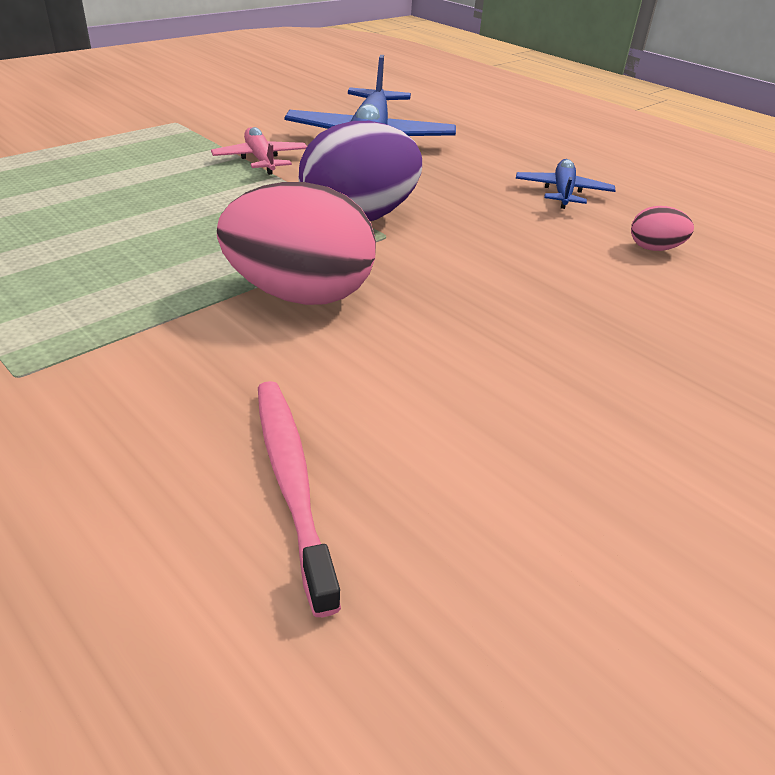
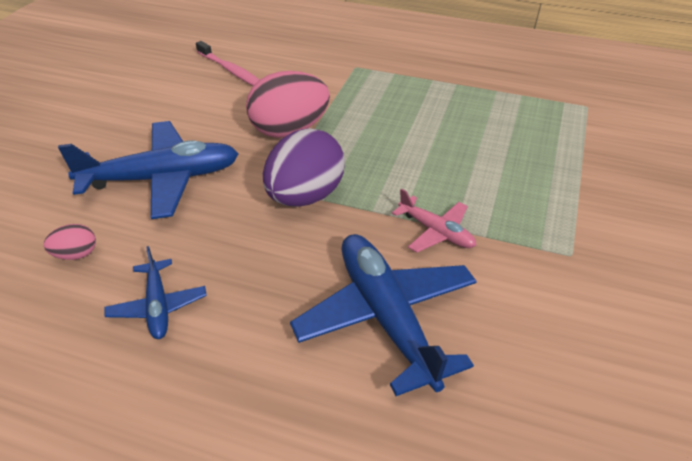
camera: 155 degrees right, 5 degrees up
none -> blue plane [58,121,238,219]

